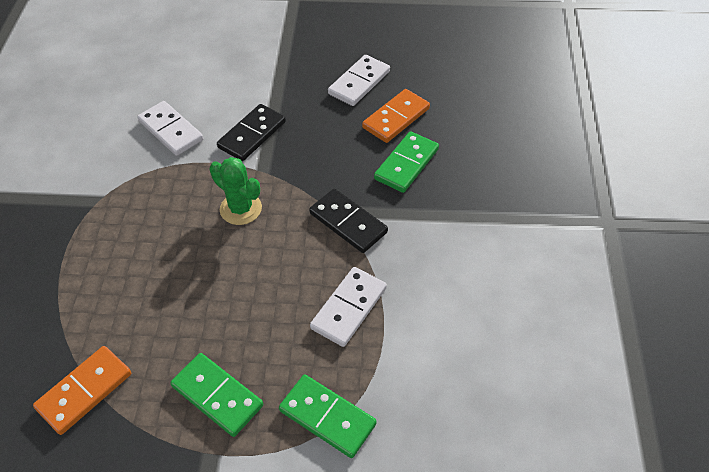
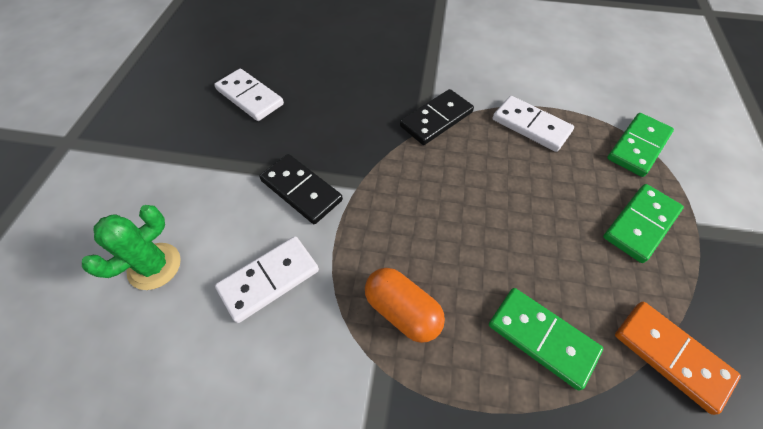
camera: 85 degrees left, 5 degrees up
green cactus [210,157,262,225] -> green cactus moved to [82,205,181,290]
orange domino [362,89,430,143] -> none
green domino [374,131,439,193] -> green domino moved to [489,288,603,391]
none -> orange capsule [365,268,445,343]

